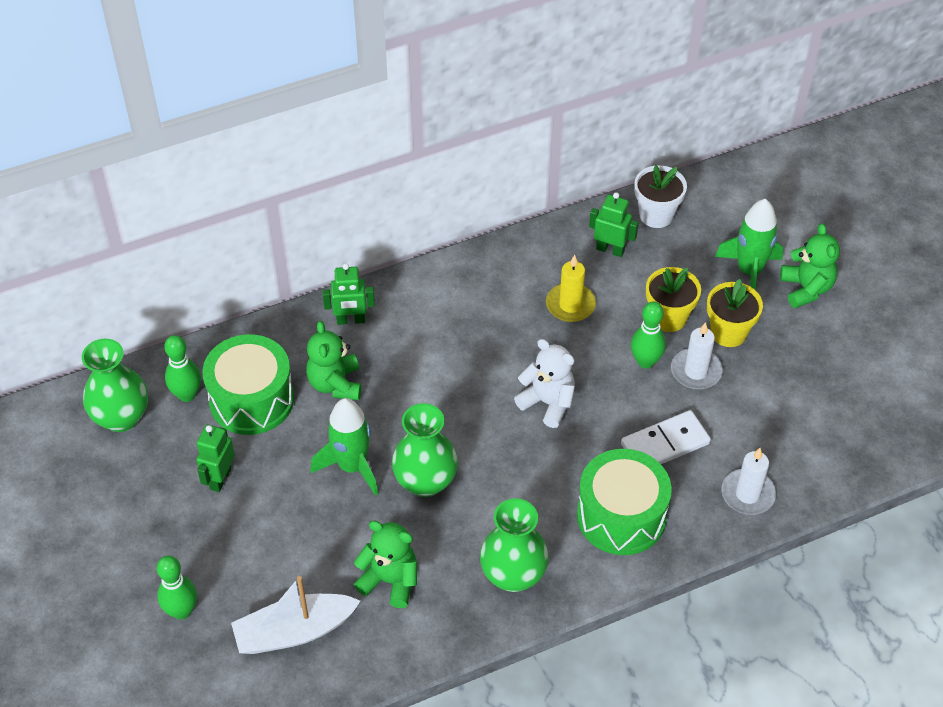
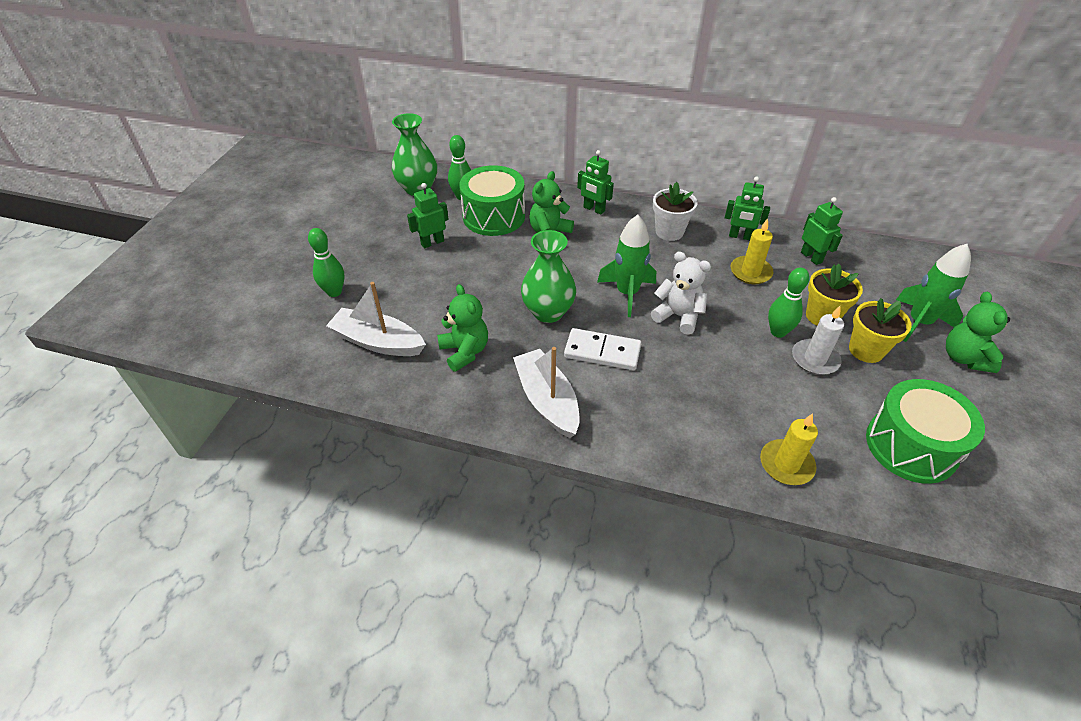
camera: 40 degrees right, 5 degrees down
green rocket [310,398,378,496] -> green rocket moved to [597,215,656,317]
green vase [480,498,549,592] -> white boat [513,347,580,438]
white teddy bear [514,339,575,428] -> white teddy bear turned 45 degrees counterclockwise [651,252,711,335]
green drum [577,449,672,555] -> green drum moved to [866,379,985,484]
white domino [621,410,711,464] -> white domino moved to [564,328,641,371]
white flower pot [634,165,687,228] -> white flower pot moved to [653,182,697,241]
white candle [721,448,776,515] -> yellow candle [760,413,818,485]
green teddy bear [780,223,840,308] -> green teddy bear turned 150 degrees clockwise [946,292,1010,373]
none -> green robot [725,177,770,240]

